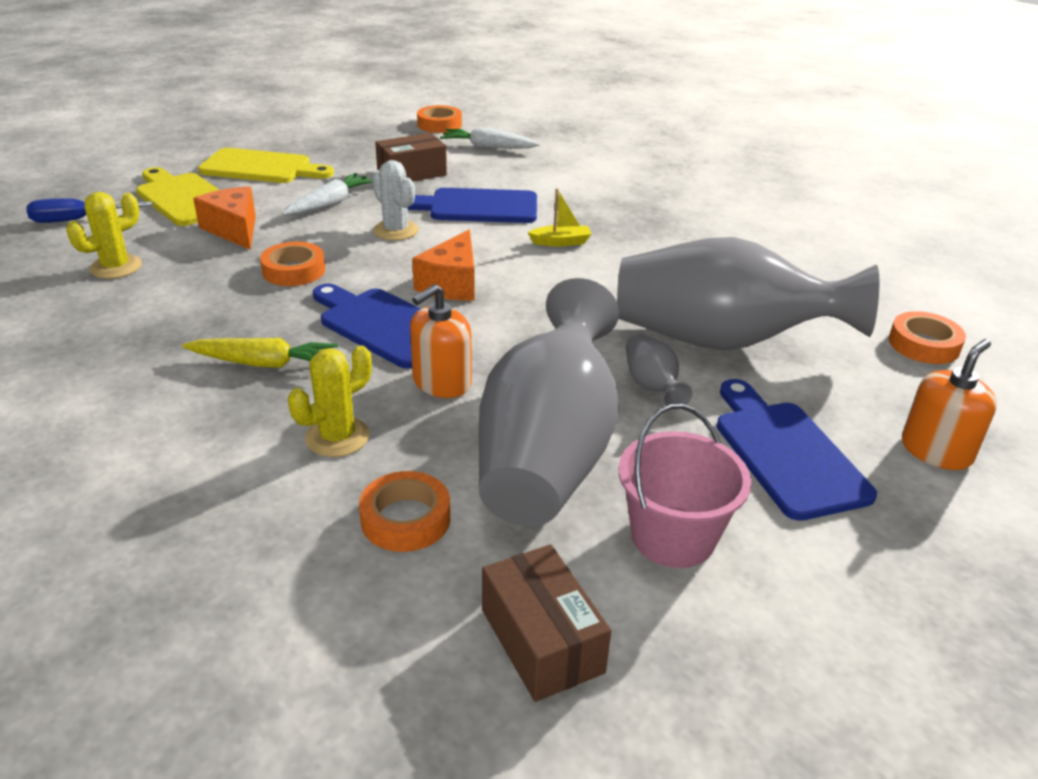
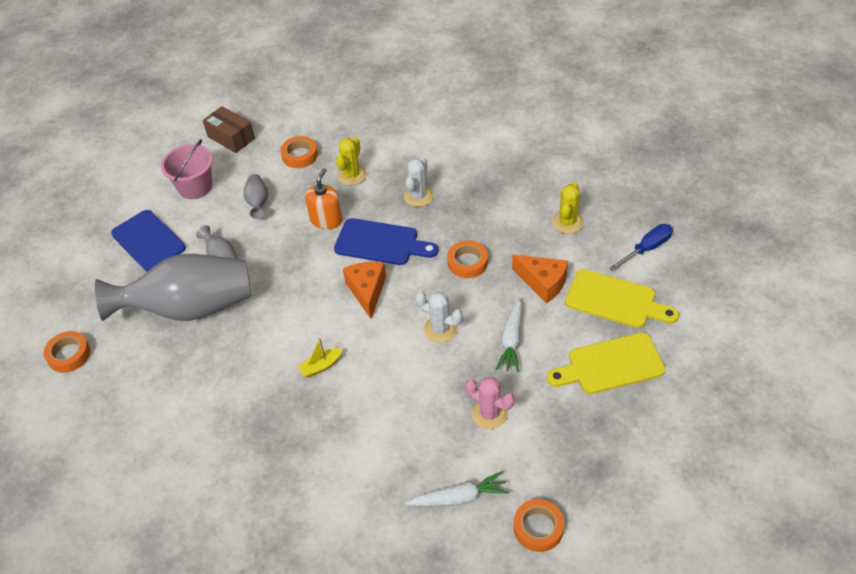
camera: 160 degrees right, 15 degrees up
yellow carrot [182,338,338,368] -> white cactus [404,157,434,207]
brown box [375,133,447,182] -> pink cactus [466,377,514,429]
blue cutting board [407,188,537,223] -> none
grey vase [478,278,619,526] -> grey vase [243,174,268,219], size x0.41
orange soap dispenser [902,339,997,470] -> none

